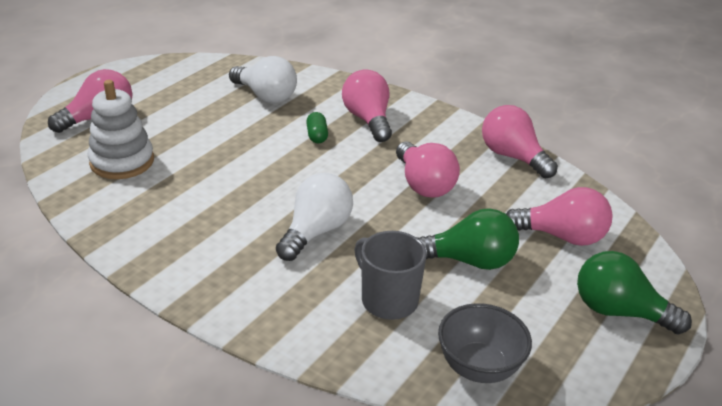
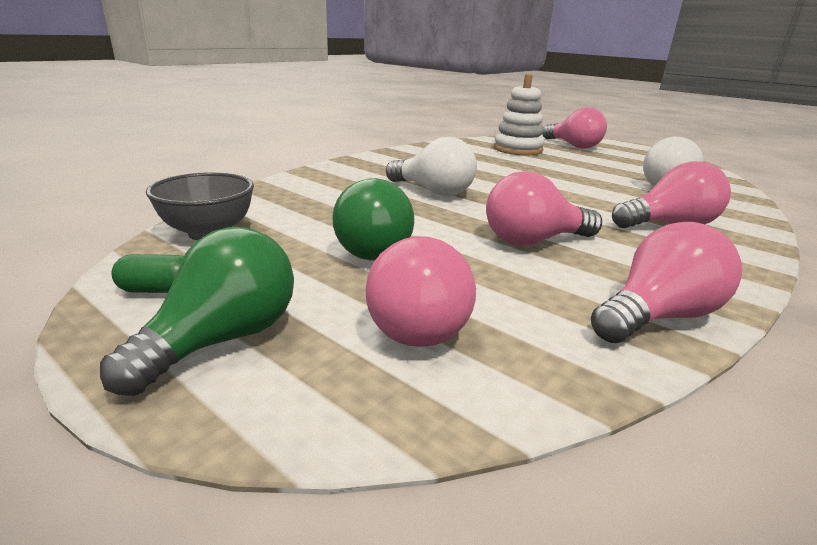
camera: 95 degrees right, 10 degrees down
green capsule [306,112,328,144] -> green capsule moved to [112,254,184,293]
grey mug [354,231,426,320] -> none

